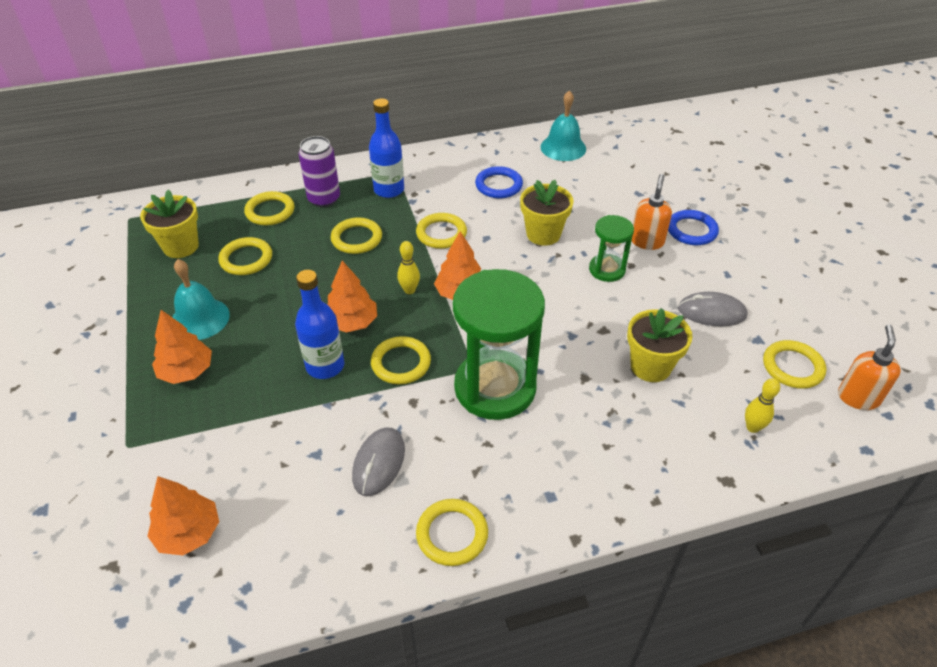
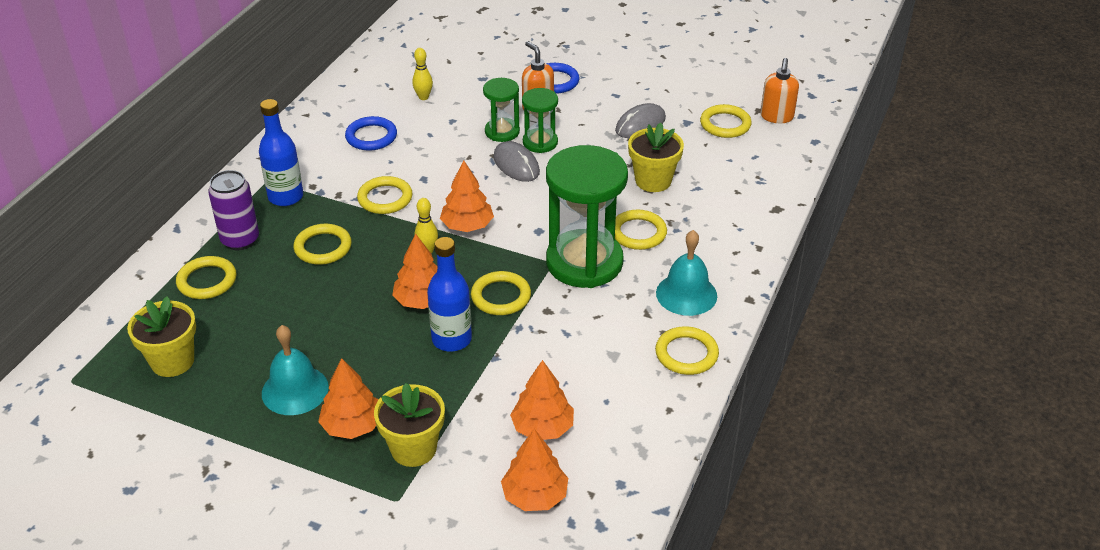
camera: 50 degrees left, 5 degrees down
yellow ring [219,237,272,275] -> yellow ring moved to [615,210,667,250]
grey mouse [352,427,405,496] -> grey mouse moved to [493,141,540,182]
yellow flower pot [520,180,573,246] -> yellow flower pot moved to [374,383,445,467]
turquoise bell [541,90,586,161] -> turquoise bell moved to [656,230,717,316]
yellow bowling pin [745,378,780,433] -> yellow bowling pin moved to [412,48,433,100]
orange soap dispenser [838,325,901,410] -> orange soap dispenser turned 135 degrees counterclockwise [760,58,799,123]
none -> green hourglass [483,78,520,142]
none -> orange tree [510,360,574,440]

